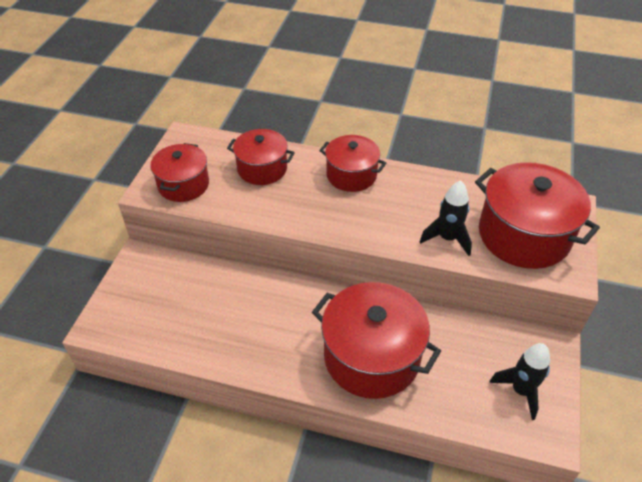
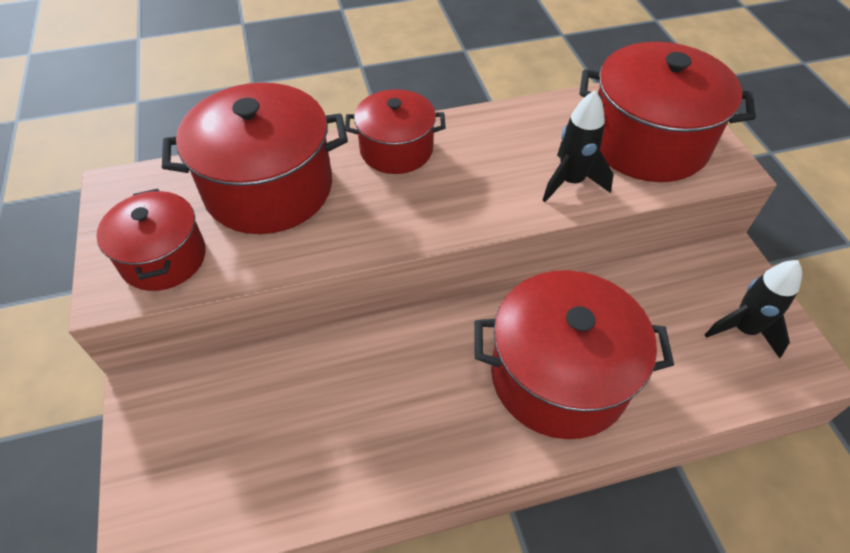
camera: 30 degrees left, 5 degrees up
red pot [227,129,295,185] -> red pot [162,83,348,234], size x1.66

